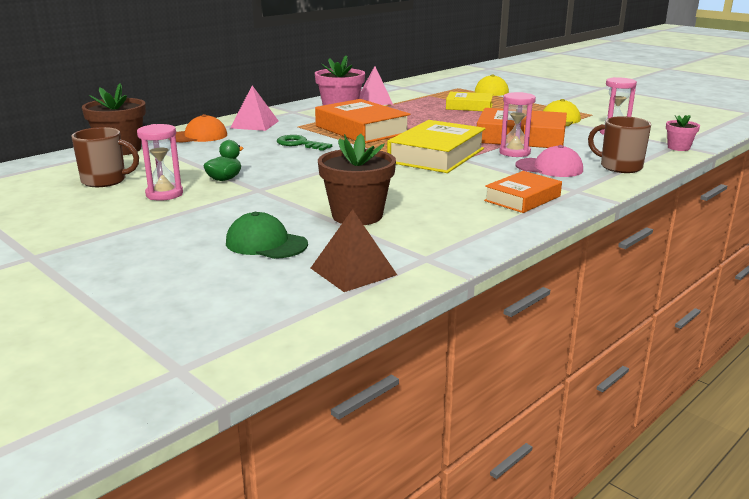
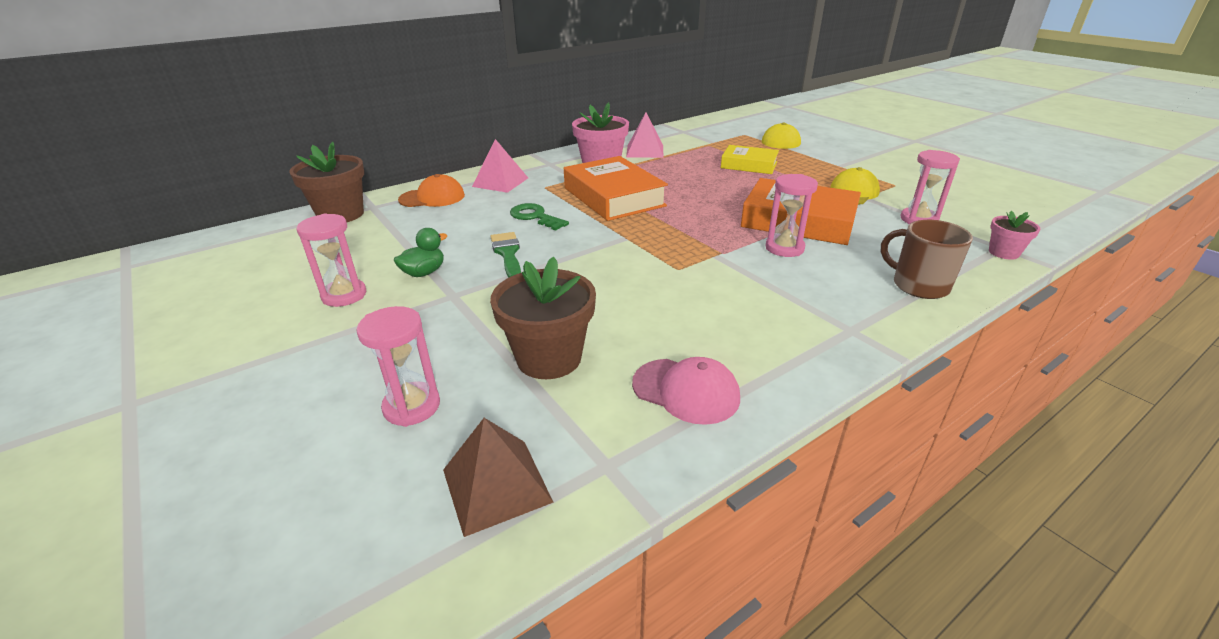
camera: 10 degrees right, 10 degrees up
brown mug [71,127,139,187] -> none
green cap [226,212,308,259] -> pink hourglass [356,306,440,427]
yellow book [387,120,486,173] -> none
orange book [484,171,562,213] -> none
pink cap [515,145,583,177] -> pink cap moved to [632,357,740,425]
none -> green brush [490,232,521,278]

